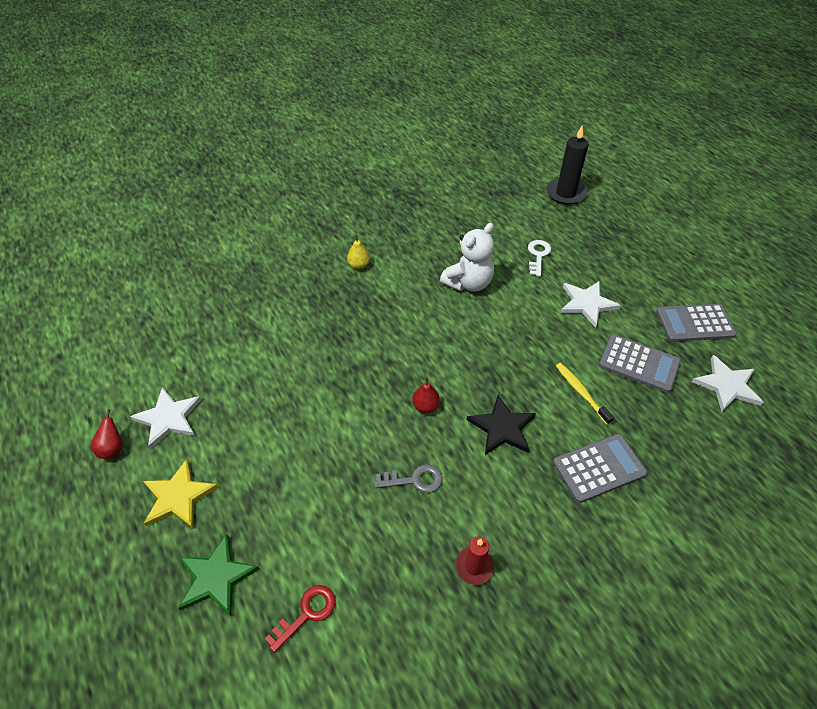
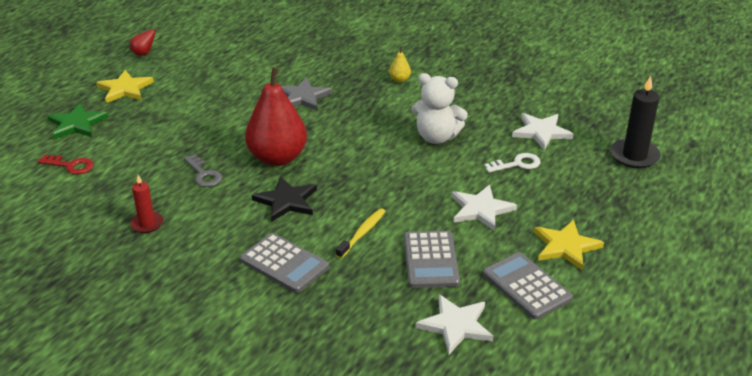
camera: 60 degrees right, 15 degrees down
white star [130,387,202,449] -> white star moved to [512,113,574,150]
red pear [412,377,440,413] -> red pear [245,67,307,166], size x2.43
none -> grey star [281,77,332,111]
none -> yellow star [534,220,604,270]

